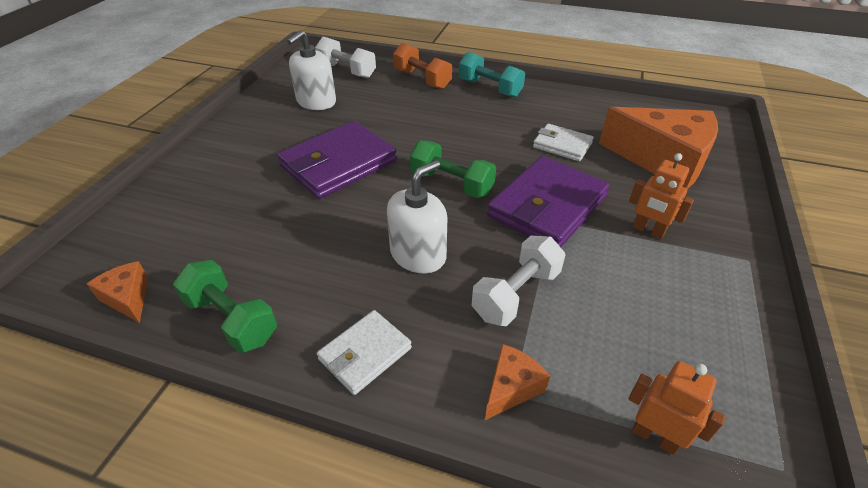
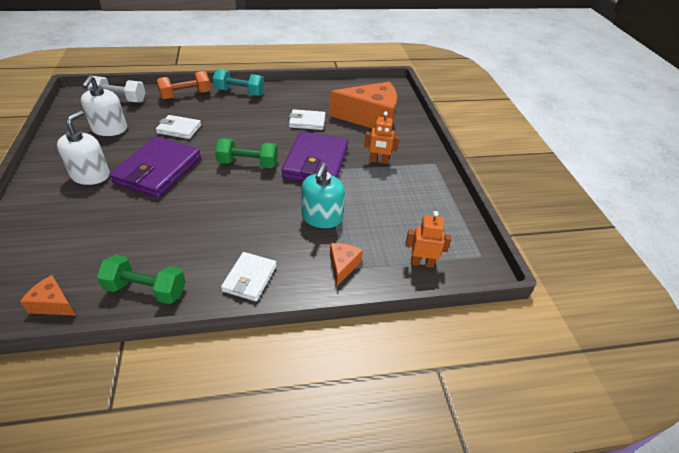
camera: 30 degrees left, 0 degrees up
white soap dispenser [387,160,448,273] -> white soap dispenser moved to [57,111,110,185]
orange dumbbell [393,43,452,89] -> orange dumbbell turned 45 degrees counterclockwise [156,71,211,99]
white dumbbell [472,236,565,326] -> turquoise soap dispenser [301,163,345,228]
none -> white wallet [156,115,201,139]

